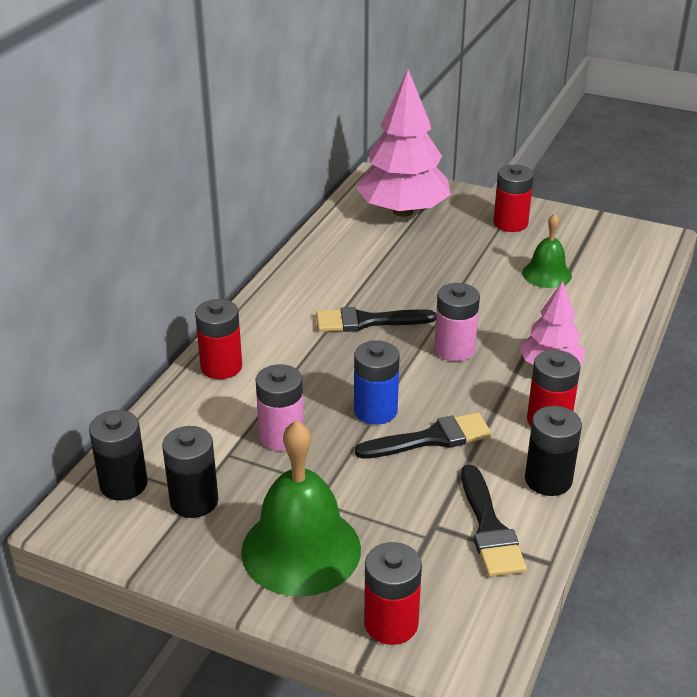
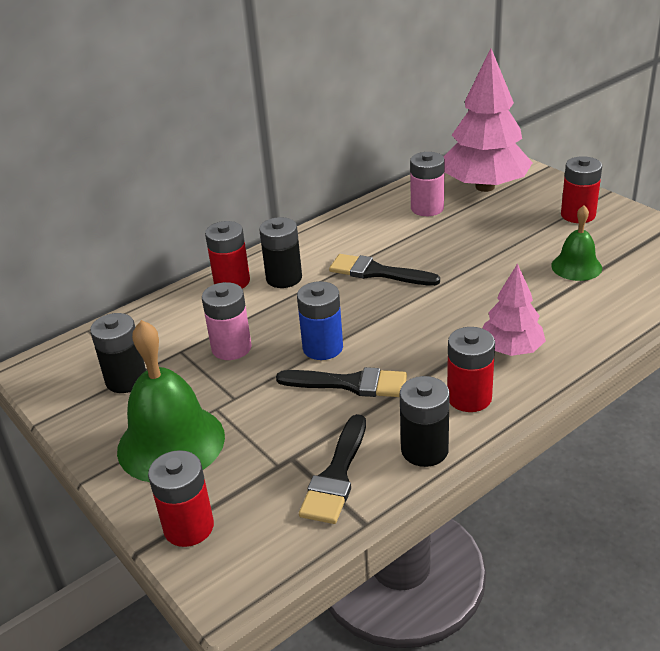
camera: 30 degrees right, 0 degrees up
black battery [89,410,148,501] -> black battery moved to [259,217,302,288]
pink battery [434,283,480,362] -> pink battery moved to [410,152,445,216]

